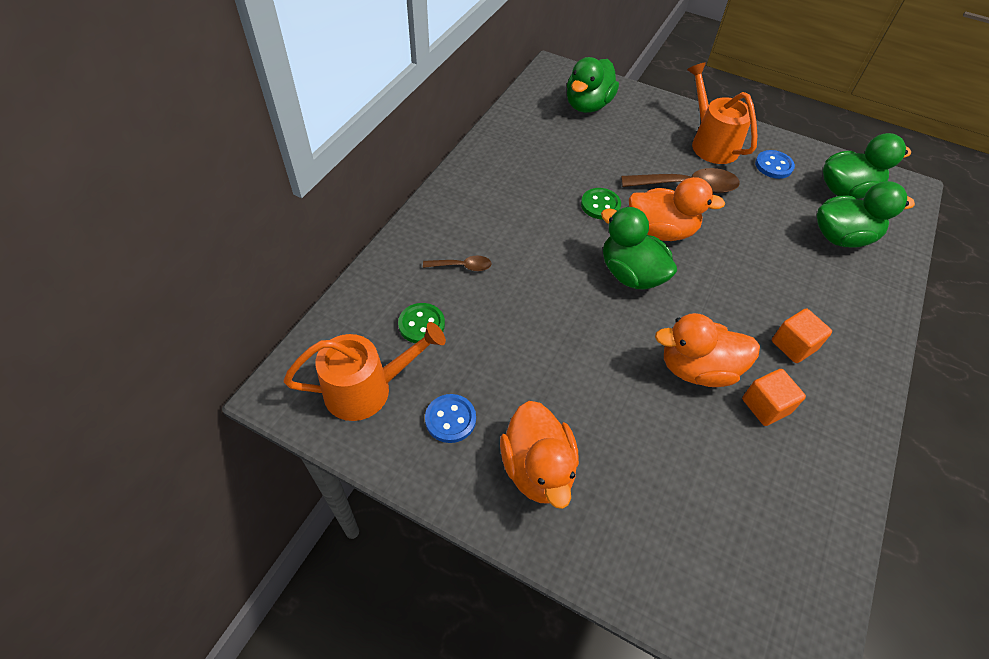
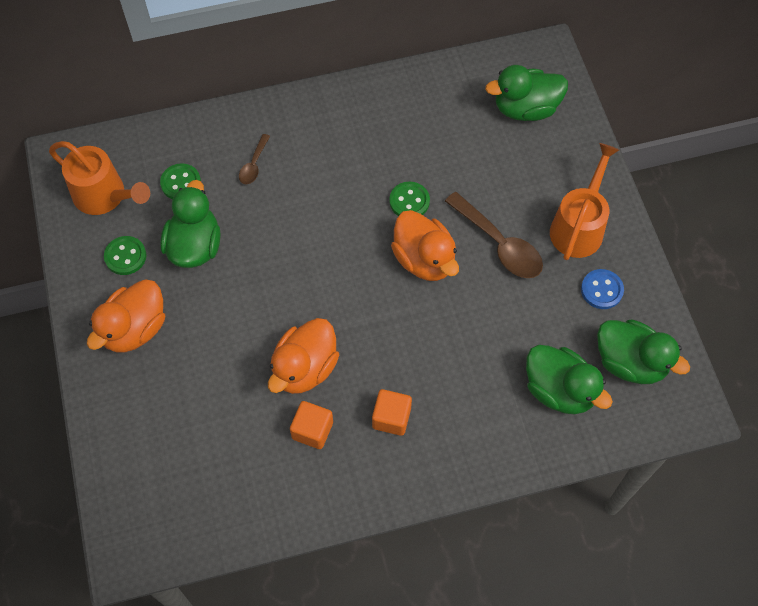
camera: 50 degrees right, 10 degrees up
brown spoon [423,256,492,271] -> brown spoon turned 60 degrees clockwise [239,134,270,184]
blue button [425,394,476,443] -> green button [104,236,146,275]
green duck [601,207,677,289] -> green duck moved to [160,180,220,268]
orange duck [655,313,760,387] -> orange duck turned 105 degrees counterclockwise [268,318,339,394]

